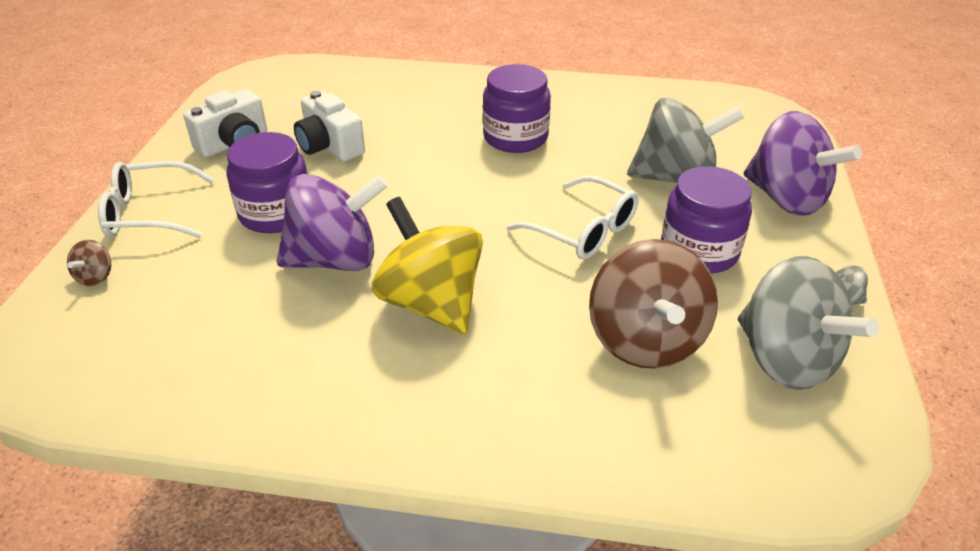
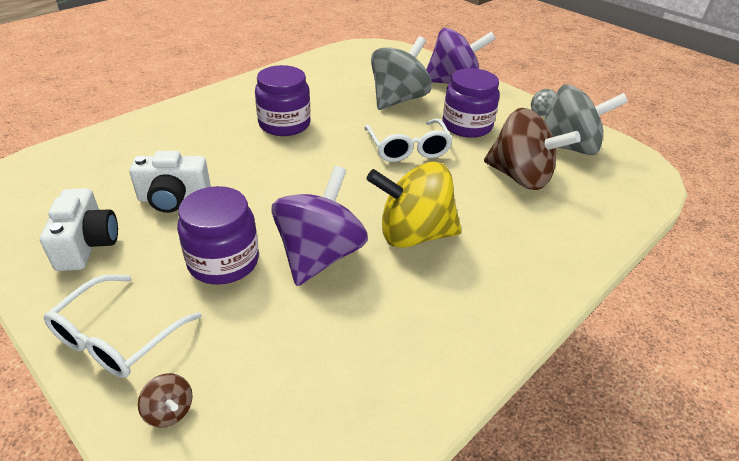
camera: 55 degrees left, 0 degrees up
white glasses [506,176,639,259] -> white glasses turned 90 degrees clockwise [365,118,453,162]

